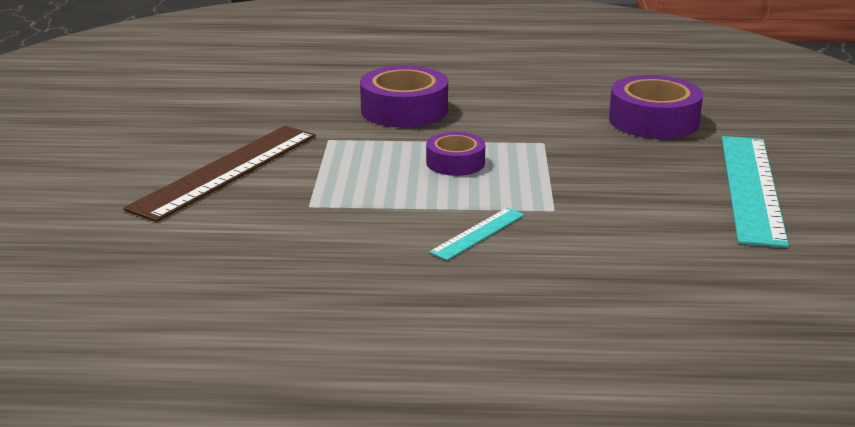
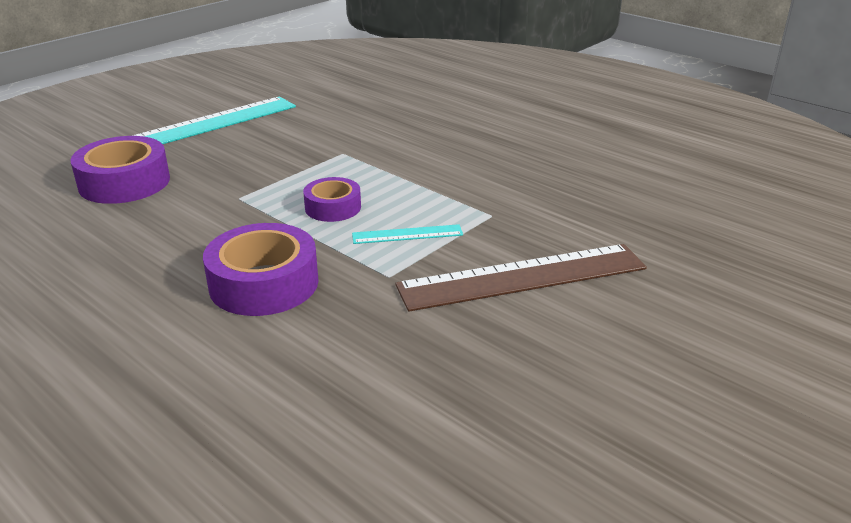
camera: 140 degrees left, 5 degrees up
turquoise ruler [429,208,525,260] -> turquoise ruler moved to [352,224,463,244]

